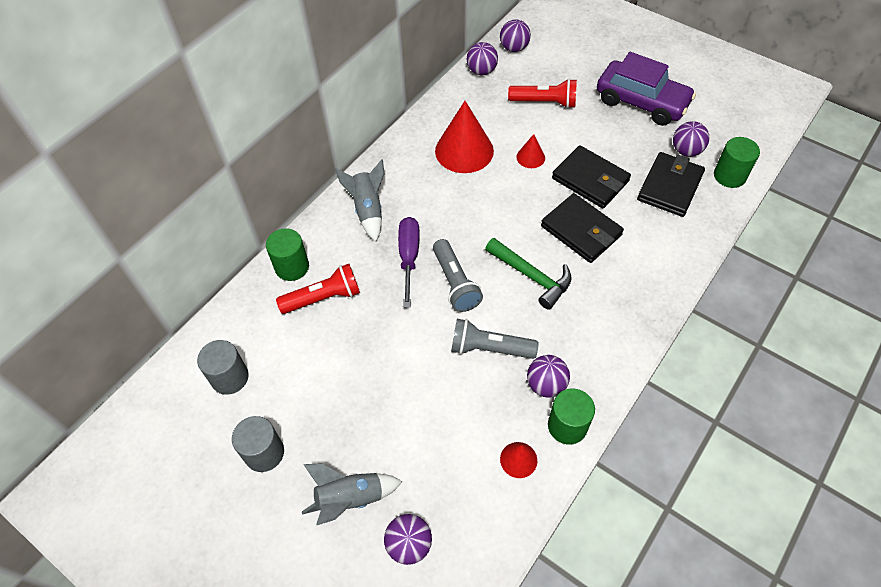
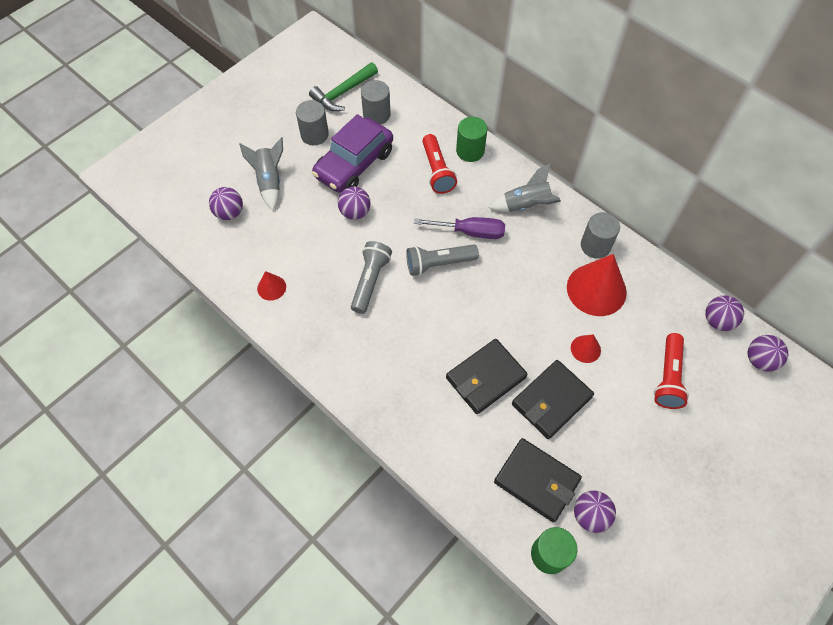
camera: 95 degrees right, 5 degrees up
green hammer [485,238,572,310] -> green hammer moved to [309,62,378,111]
purple ball [527,355,570,398] -> purple ball moved to [338,187,371,220]
green cylinder [548,388,595,445] -> none
purple car [597,52,696,126] -> purple car moved to [312,114,393,193]
none -> grey cylinder [581,212,620,259]

